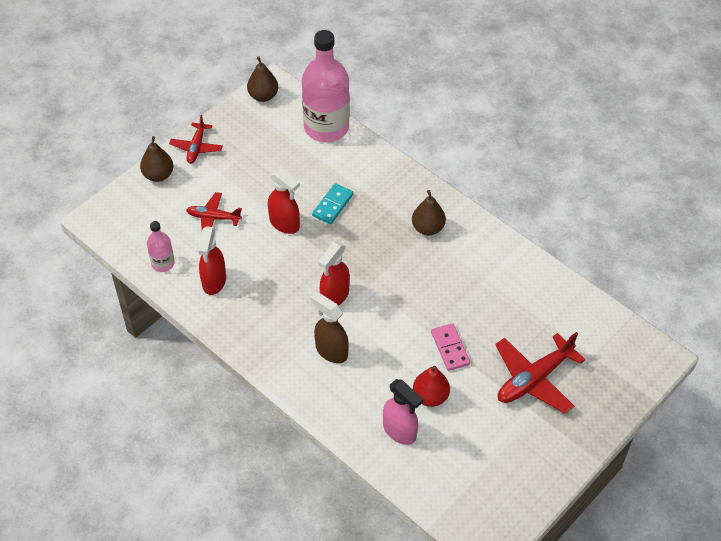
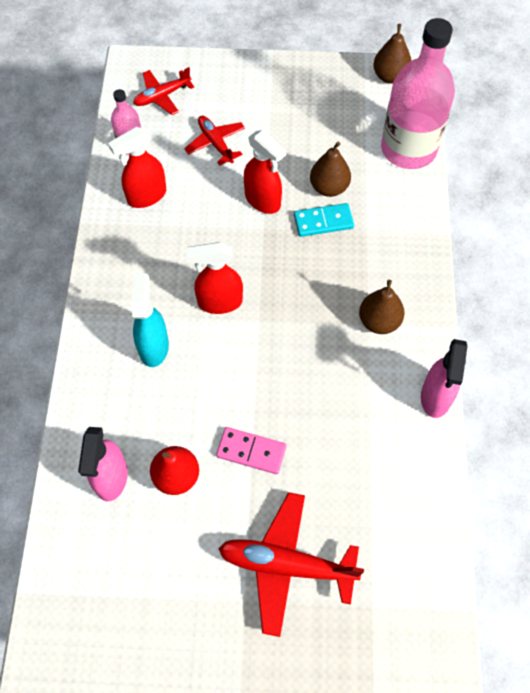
camera: 50 degrees right, 10 degrees up
brown pear [140,136,174,182] -> brown pear moved to [310,142,351,197]
red plane [169,115,223,164] -> red plane moved to [133,67,194,115]
red spray bottle [268,168,300,234] -> red spray bottle turned 45 degrees counterclockwise [244,130,286,214]
brown spray bottle [310,292,349,363] -> turquoise spray bottle [132,273,169,367]
pink domino [431,323,470,371] -> pink domino turned 75 degrees clockwise [216,427,286,474]
none -> pink spray bottle [421,339,468,418]

